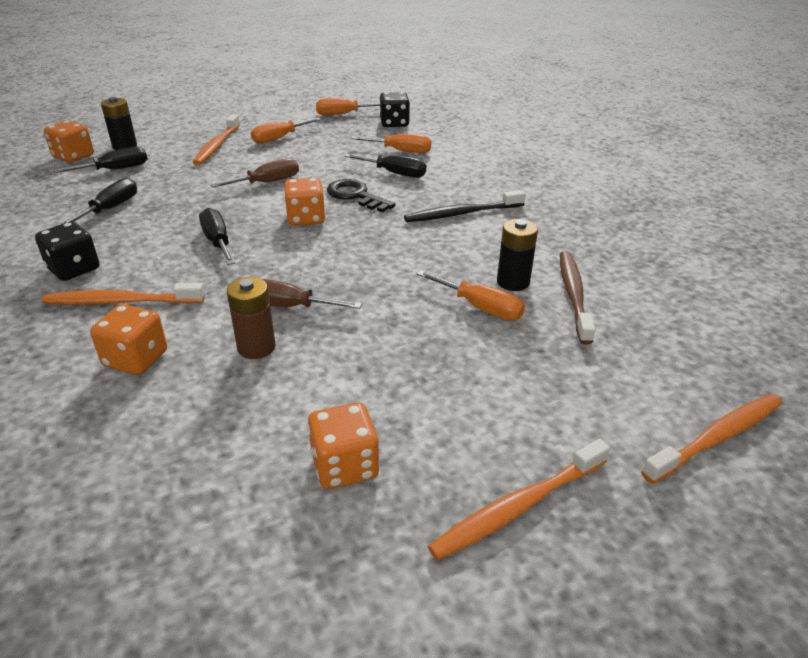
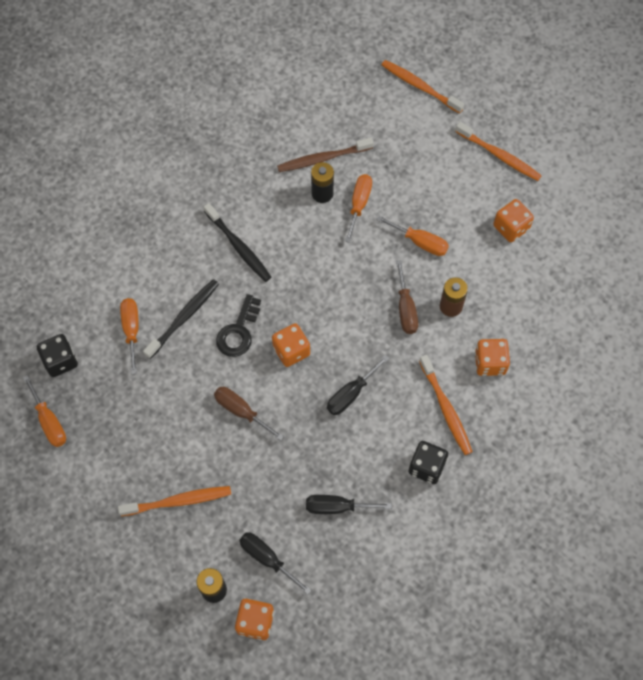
camera: 110 degrees left, 30 degrees up
orange screwdriver [251,118,321,144] -> orange screwdriver moved to [376,216,449,256]
black screwdriver [344,154,426,178] -> black toothbrush [143,279,219,359]

